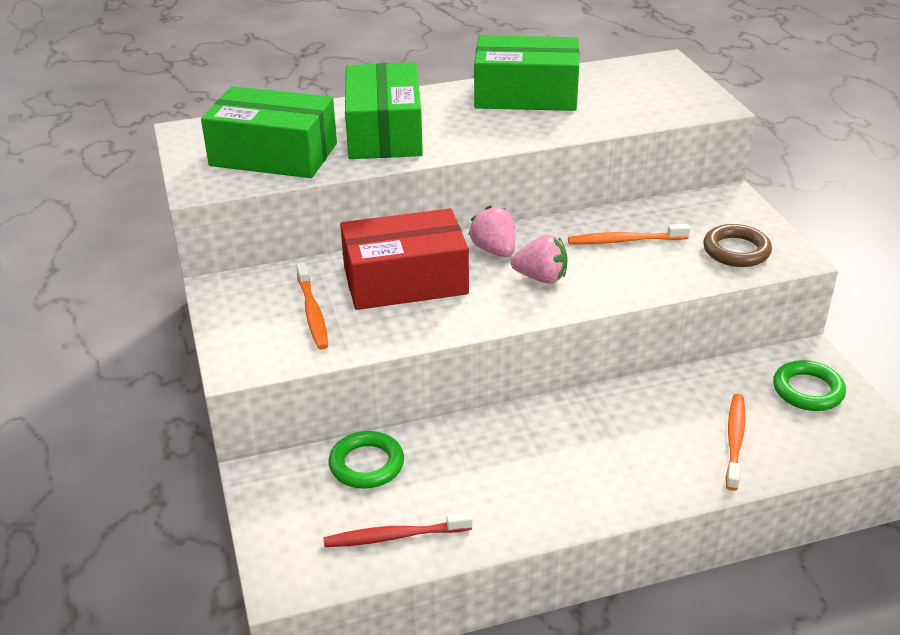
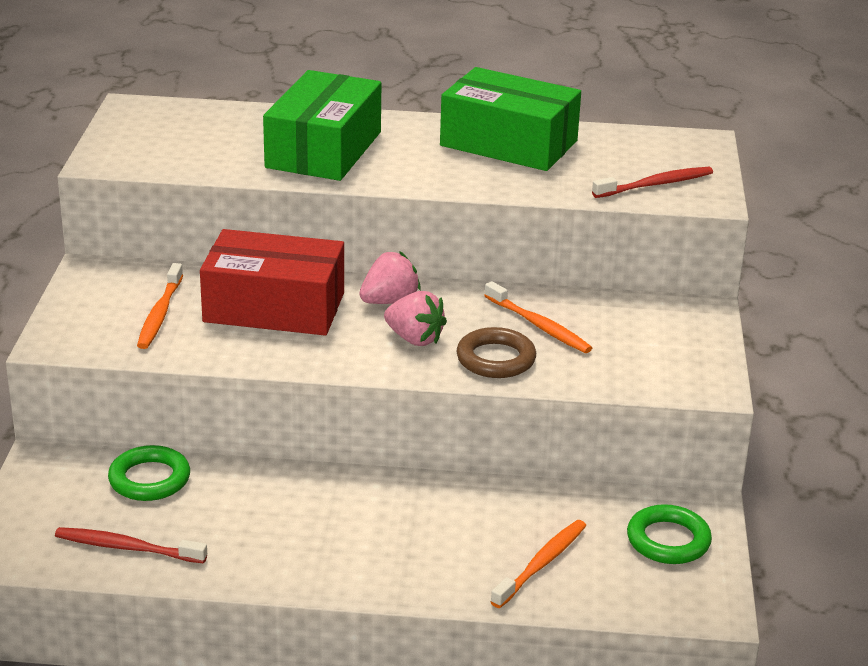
camera: 20 degrees right, 5 degrees down
green box [201,86,337,178] -> none
pink strawberry [468,206,515,257] -> pink strawberry turned 60 degrees clockwise [359,252,421,304]
orange toothbrush [568,224,690,244] -> orange toothbrush turned 150 degrees counterclockwise [484,281,592,353]
brown ring [703,224,772,267] -> brown ring moved to [457,327,536,378]
none -> red toothbrush [592,167,713,198]

